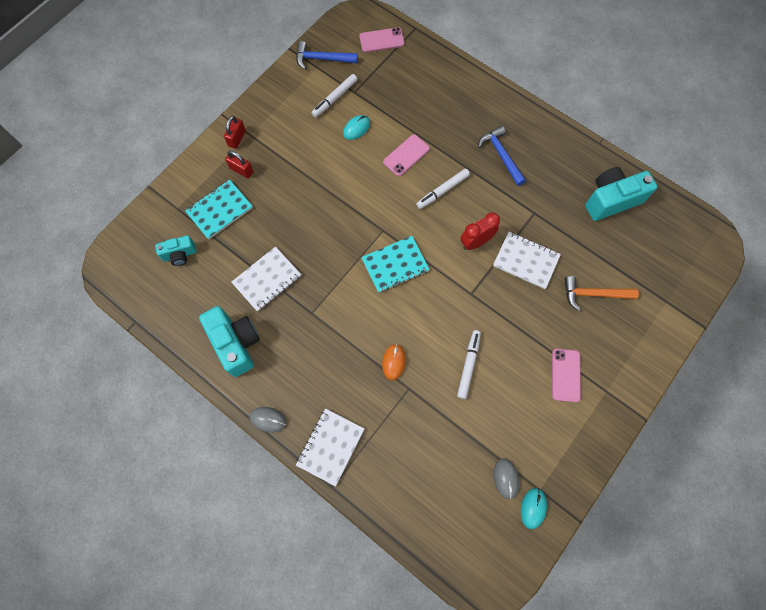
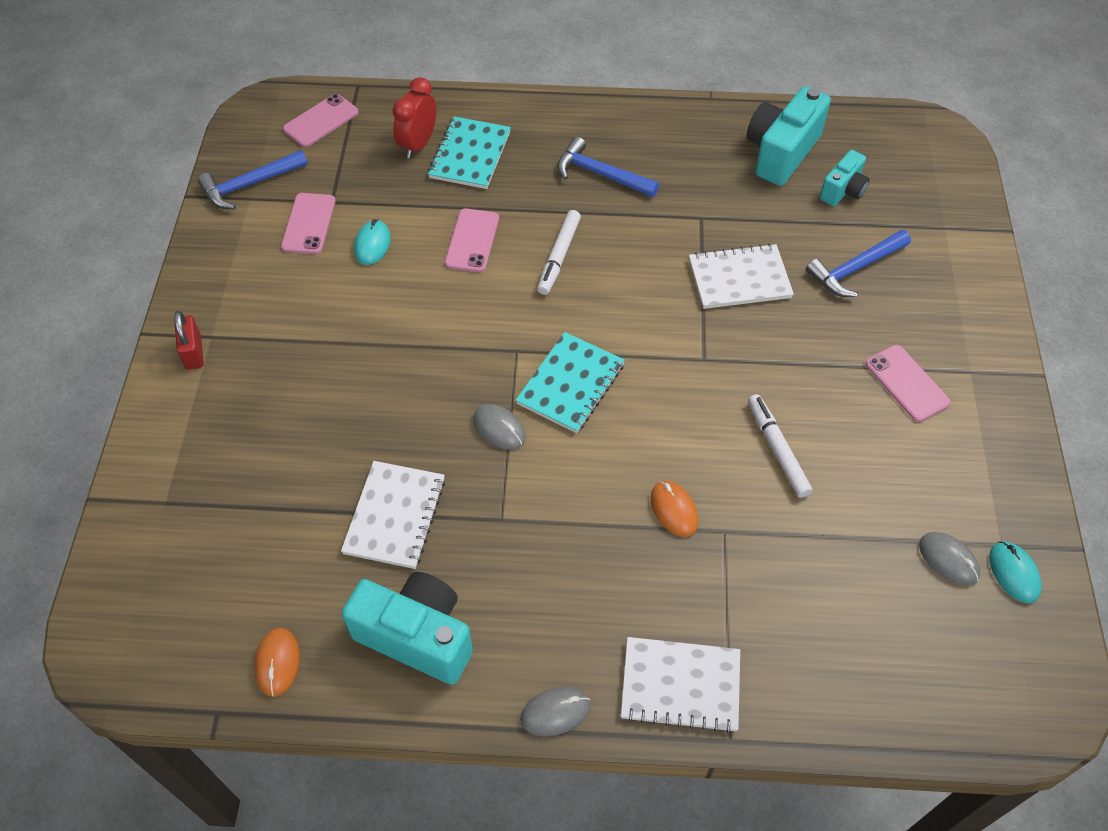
camera: 35 degrees left, 15 degrees down
turquoise camera [155,235,196,266] -> turquoise camera moved to [820,150,870,206]
turquoise notebook [185,179,253,239] -> turquoise notebook moved to [428,116,511,189]
red padlock [225,150,253,178] -> none
white notebook [296,409,365,486] -> white notebook turned 75 degrees counterclockwise [621,637,740,733]
white marker [311,74,357,118] -> pink phone [281,193,336,254]
red clock [460,212,500,250] -> red clock moved to [392,77,437,158]
orange hammer [565,276,639,311] -> blue hammer [806,230,911,297]
none -> orange mouse [254,628,300,697]
none -> grey mouse [473,404,526,450]

